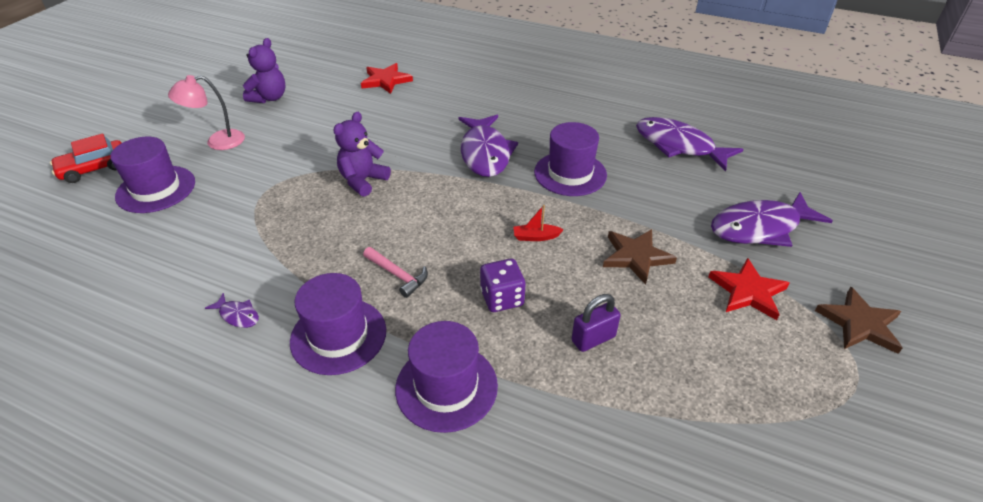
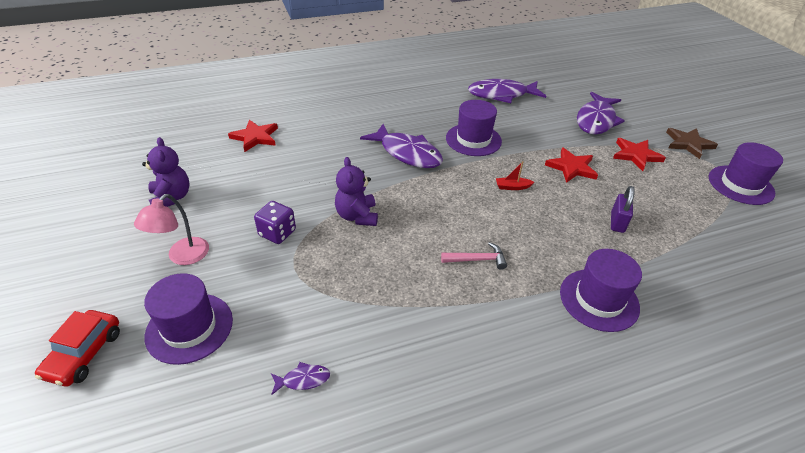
camera: 45 degrees left, 0 degrees up
purple fish [205,293,259,328] -> purple fish moved to [271,362,330,395]
purple hat [290,273,386,375] -> purple hat moved to [709,142,783,205]
purple dice [480,259,526,312] -> purple dice moved to [254,201,296,244]
red boat [513,205,564,241] -> red boat turned 45 degrees clockwise [496,161,534,190]
brown star [603,229,677,285] -> red star [545,147,598,183]

